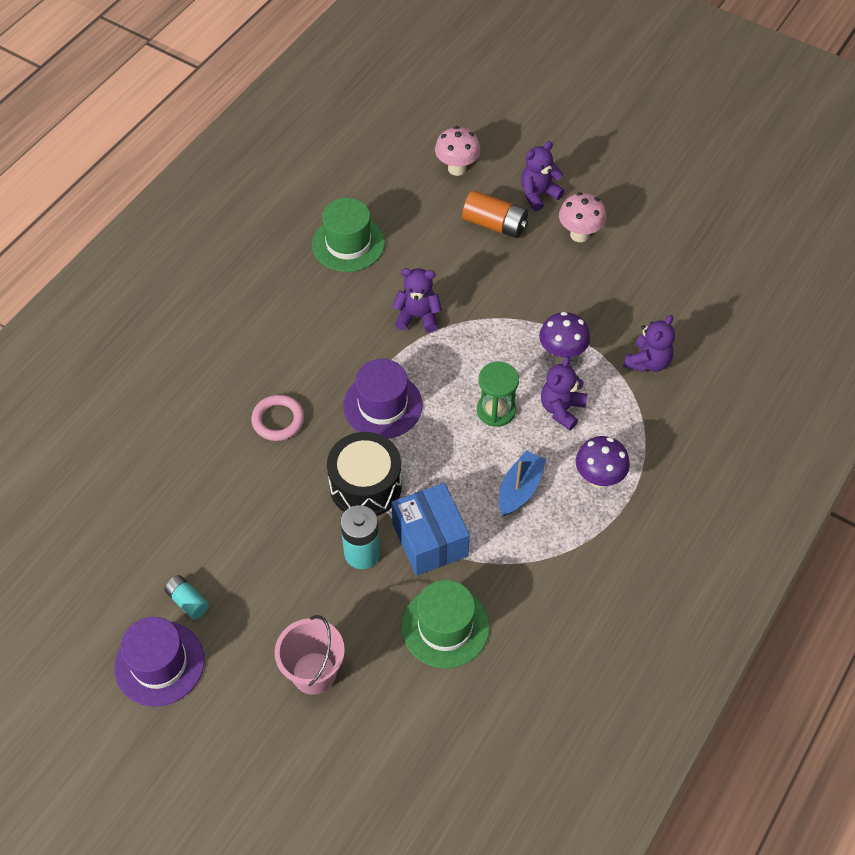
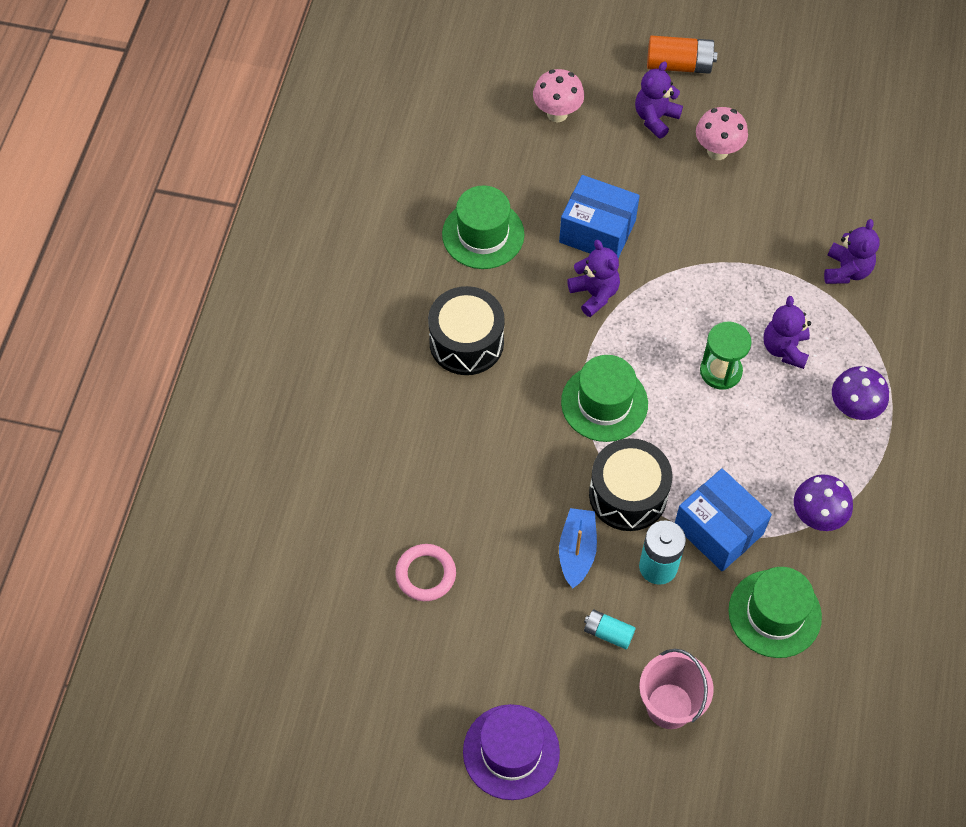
camera: 20 degrees left, 5 degrees up
turquoise battery [164,575,209,620] -> turquoise battery moved to [584,609,636,649]
pink ring [251,395,304,441] -> pink ring moved to [395,544,456,601]
purple hat [343,359,423,439] -> green hat [561,355,648,442]
purple teddy bear [392,268,442,333] -> purple teddy bear turned 75 degrees clockwise [567,240,620,317]
orange battery [462,190,528,238] -> orange battery moved to [647,35,717,74]
blue boat [499,451,546,516] -> blue boat moved to [559,508,597,588]
purple mushroom [539,312,590,363] -> purple mushroom moved to [794,474,853,531]
none -> black drum [428,286,505,375]
none -> blue box [559,175,640,258]

